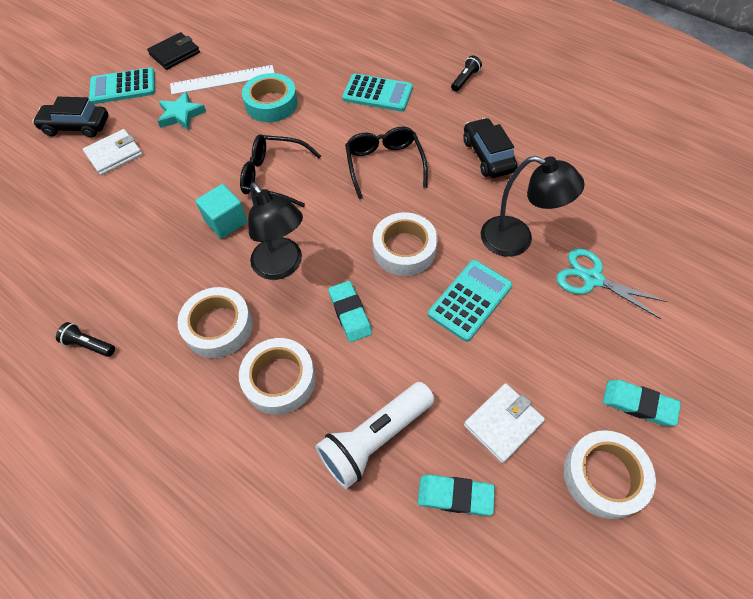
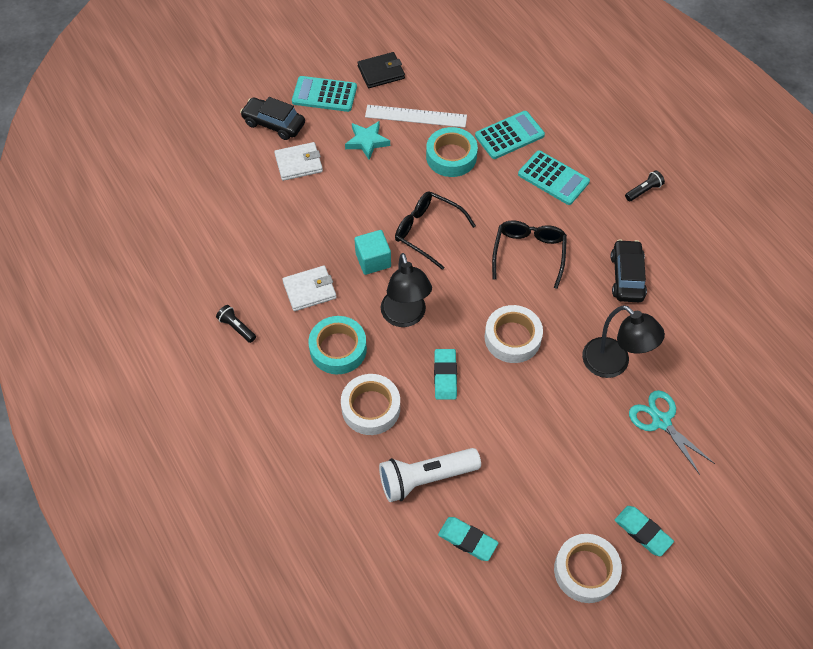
camera: 20 degrees right, 0 degrees up
white tape [177,287,253,358] -> turquoise tape [308,316,367,374]
turquoise calculator [428,260,513,342] -> turquoise calculator moved to [475,111,545,159]
white wallet [464,383,545,463] -> white wallet moved to [282,266,337,311]

